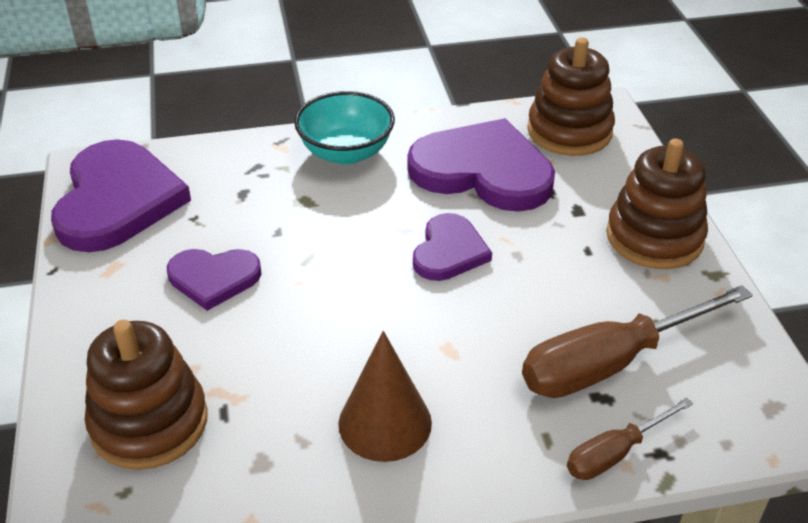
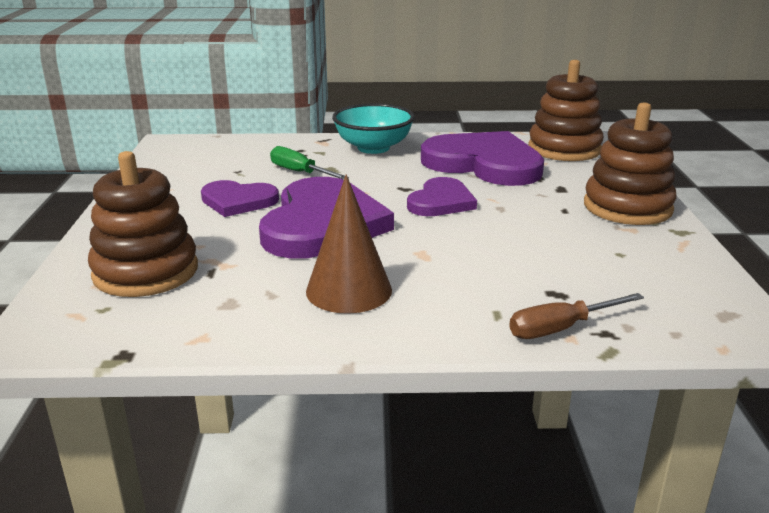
camera: 10 degrees right, 15 degrees down
purple heart [51,139,191,252] -> purple heart moved to [259,177,394,259]
brown screwdriver [522,285,753,398] -> none
none -> green screwdriver [270,146,349,180]

